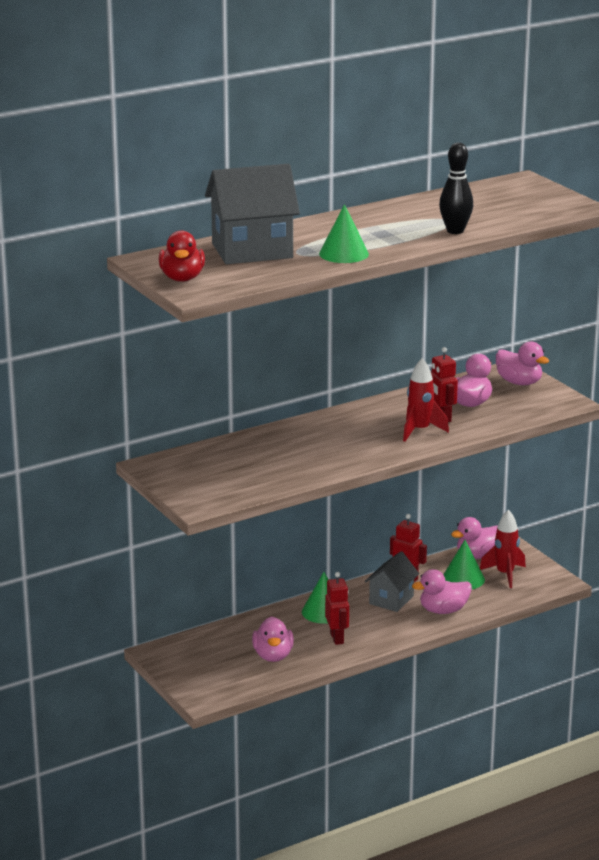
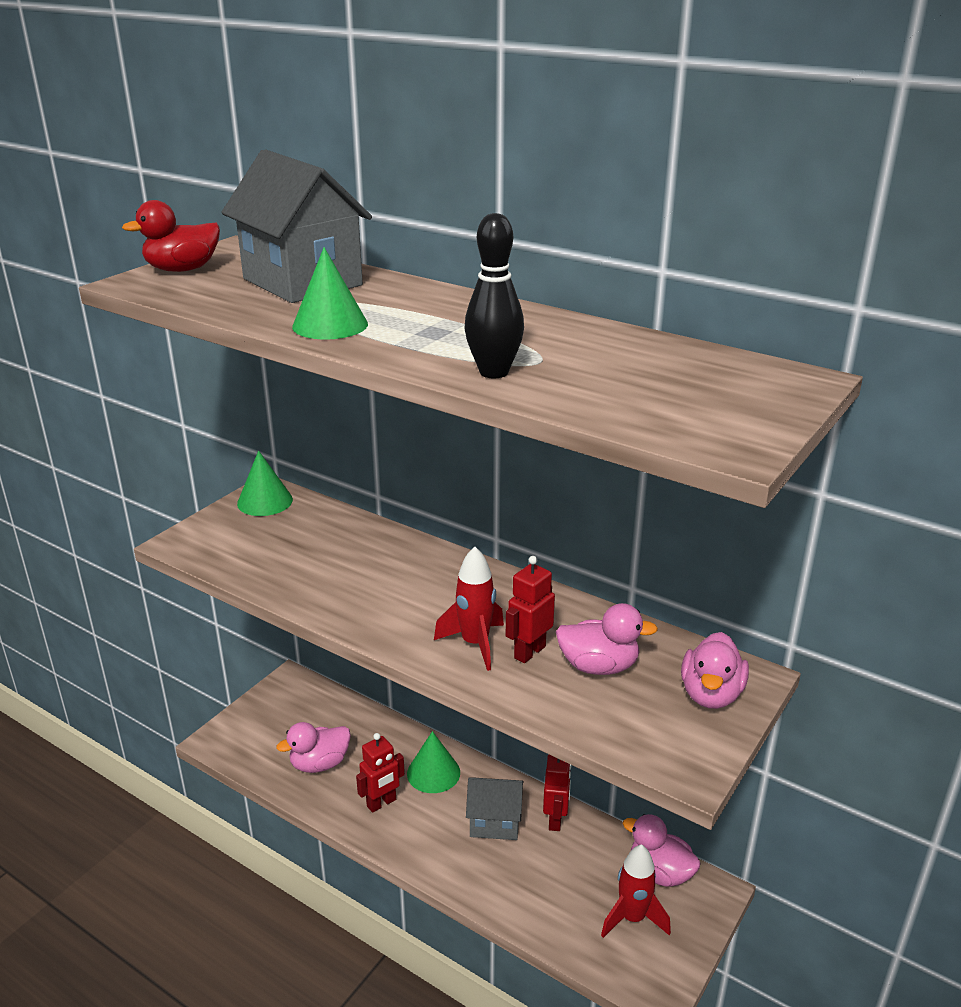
camera: 65 degrees right, 5 degrees up
pink duck [412,569,472,614] -> none
green cone [443,540,485,589] -> green cone moved to [237,451,293,516]

